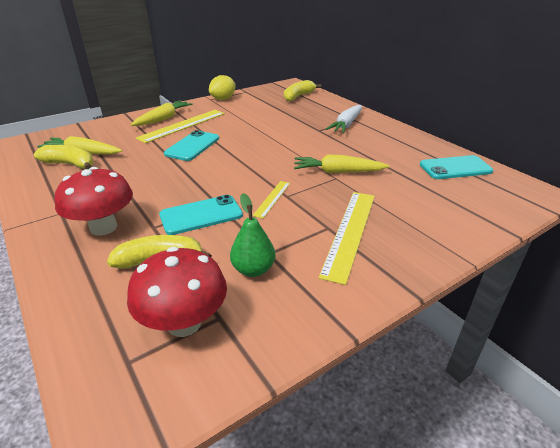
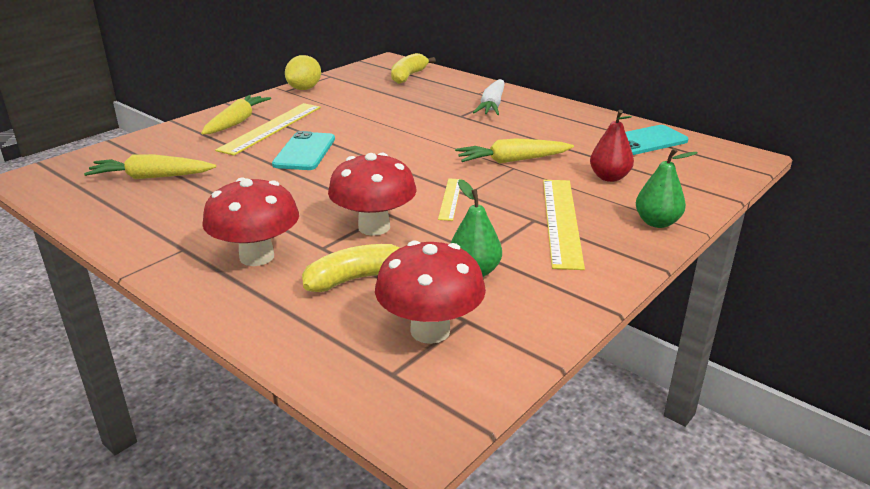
camera: 15 degrees left, 5 degrees down
yellow banana [34,145,93,169] -> none
turquoise phone [159,195,243,235] -> red mushroom [328,153,417,236]
none -> red pear [590,110,634,182]
none -> green pear [636,148,698,228]

